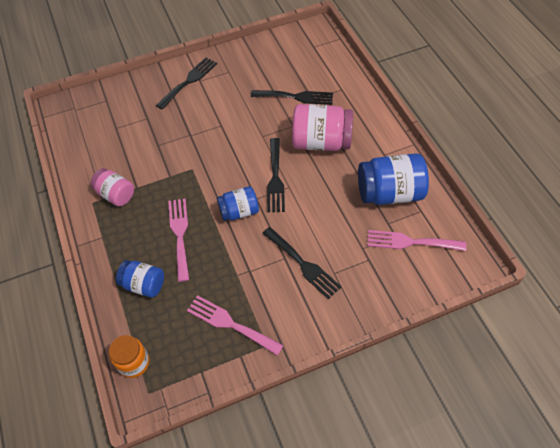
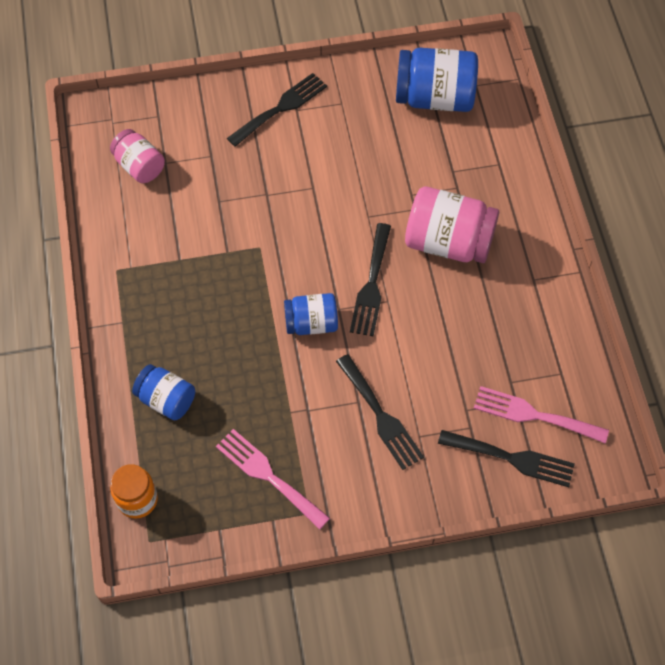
camera: 10 degrees right, 5 degrees up
pink jar [90,168,134,206] -> pink jar moved to [110,129,165,183]
pink fork [168,199,189,282] -> none
black fork [251,90,333,105] -> black fork moved to [438,430,575,487]
blue jar [358,153,429,205] -> blue jar moved to [396,48,478,112]

